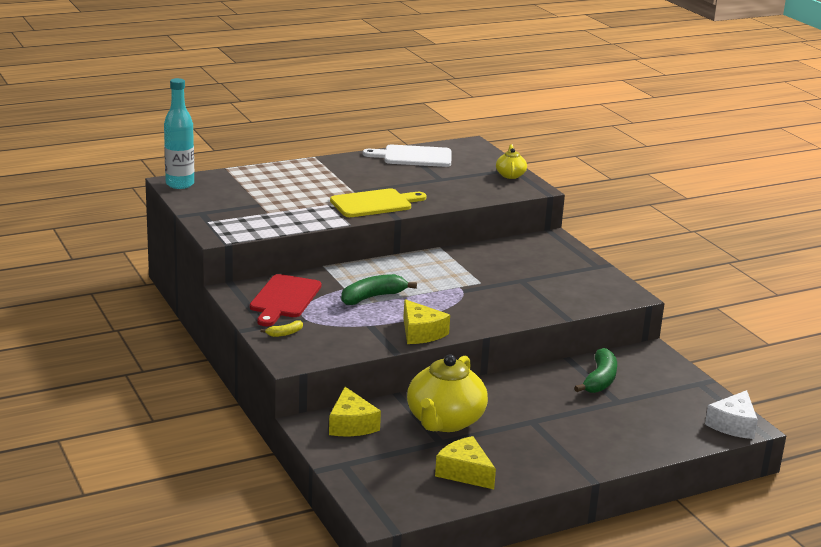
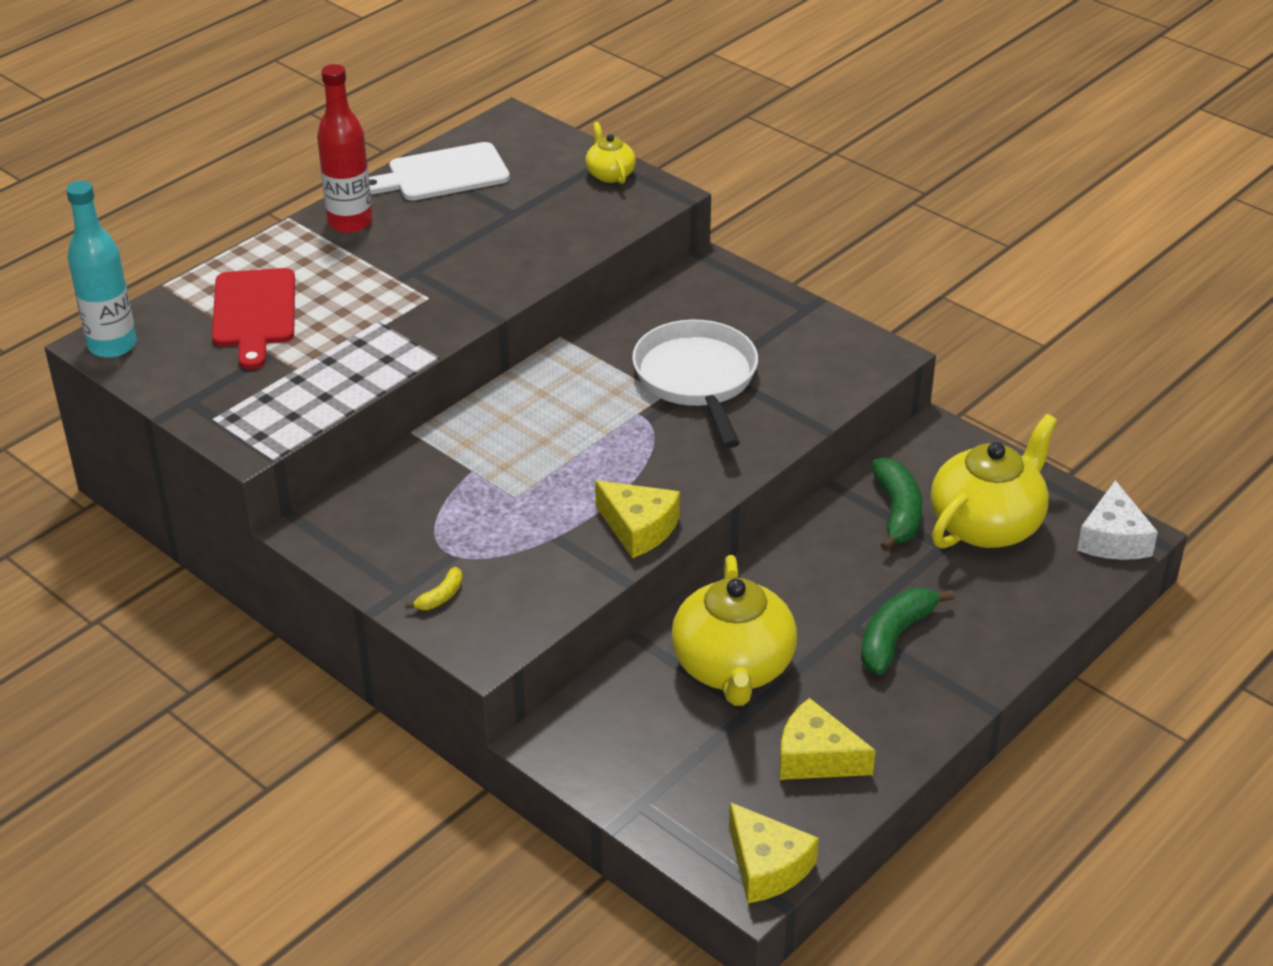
camera: 20 degrees left, 15 degrees up
red cutting board [250,274,321,326] -> red cutting board moved to [212,268,295,370]
yellow cheese [329,387,381,436] -> yellow cheese moved to [729,802,819,903]
yellow cutting board [330,188,427,217] -> none
green banana [341,274,417,305] -> green banana moved to [861,588,955,675]
none -> red bottle [317,64,373,233]
none -> white pan [632,320,758,448]
none -> yellow teapot [931,414,1058,549]

